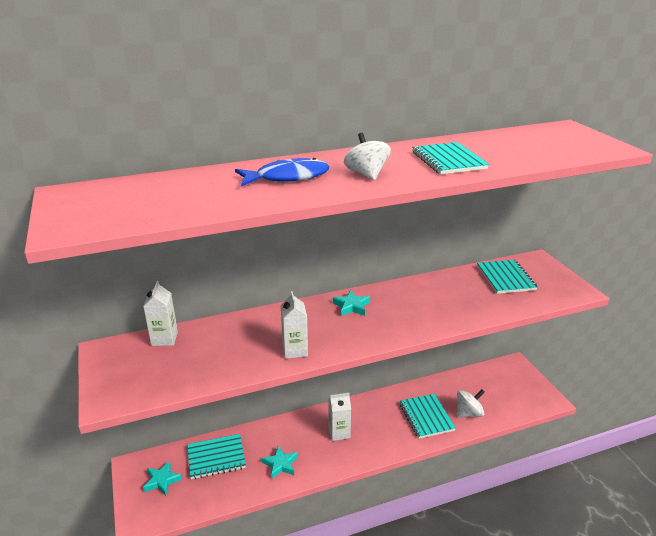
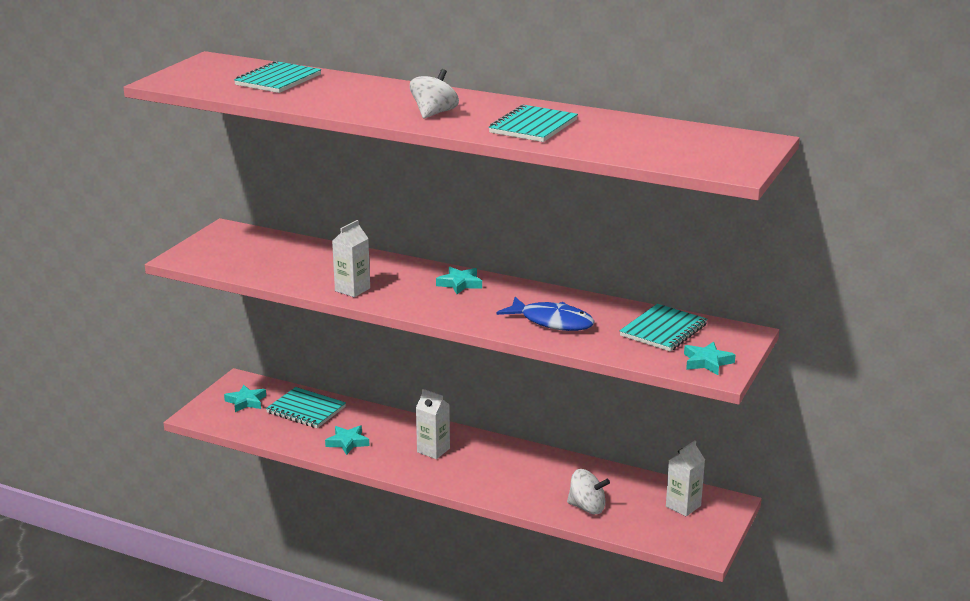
camera: 45 degrees right, 5 degrees down
white carton [143,281,178,346] -> white carton moved to [666,440,705,516]
blue fish [235,158,329,186] -> blue fish moved to [497,297,595,331]
turquoise notebook [400,394,456,439] -> turquoise notebook moved to [234,61,321,93]
none -> turquoise star [684,342,735,375]

